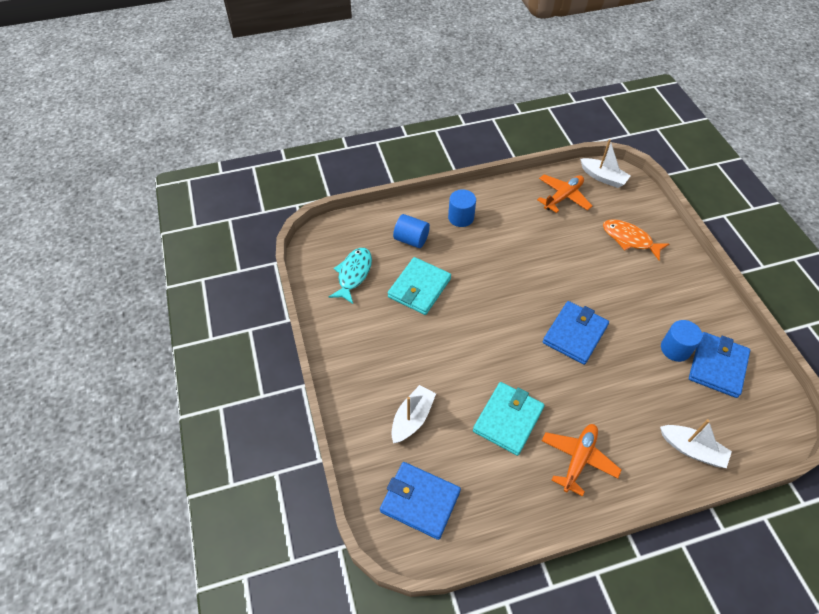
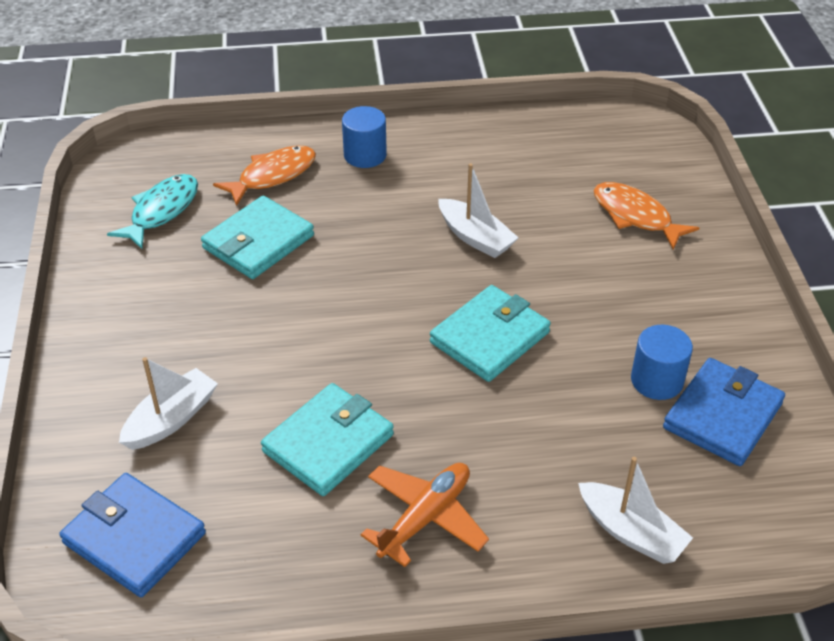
camera: 10 degrees right, 10 degrees down
blue cylinder [393,214,430,248] -> orange fish [213,146,316,206]
orange plane [537,174,592,213] -> none
blue wallet [543,301,609,365] -> turquoise wallet [430,285,551,382]
white boat [580,139,631,188] -> white boat moved to [438,163,519,258]

